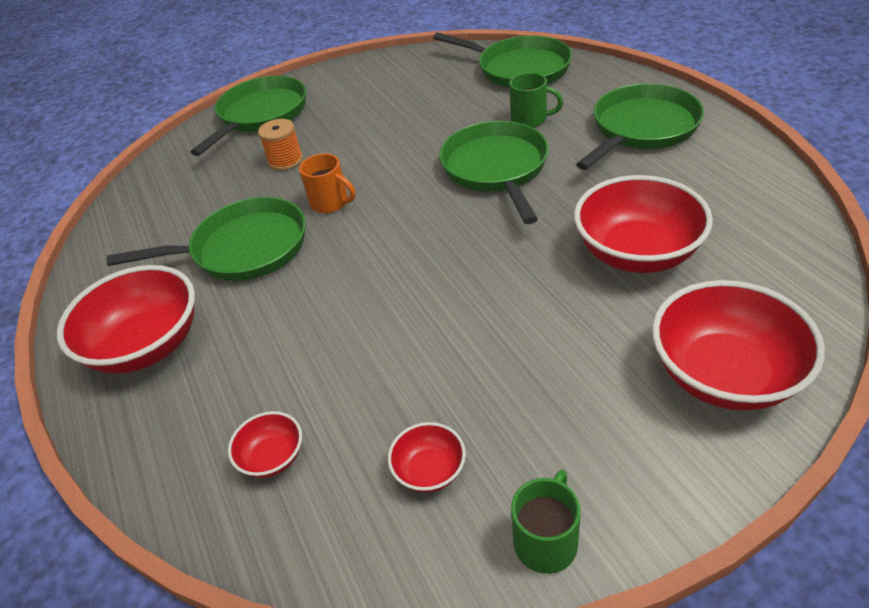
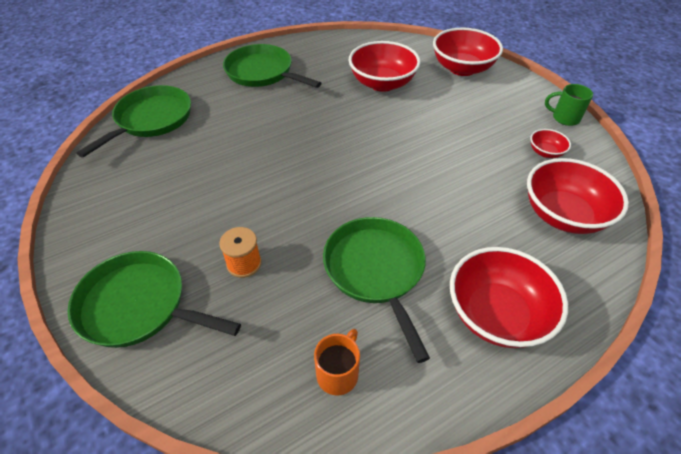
camera: 100 degrees left, 5 degrees up
red bowl [228,411,302,478] -> red bowl [527,158,629,234], size x2.11
orange mug [299,153,355,213] -> orange mug moved to [314,329,360,396]
green pan [439,121,549,224] -> none
green mug [509,72,563,127] -> none

